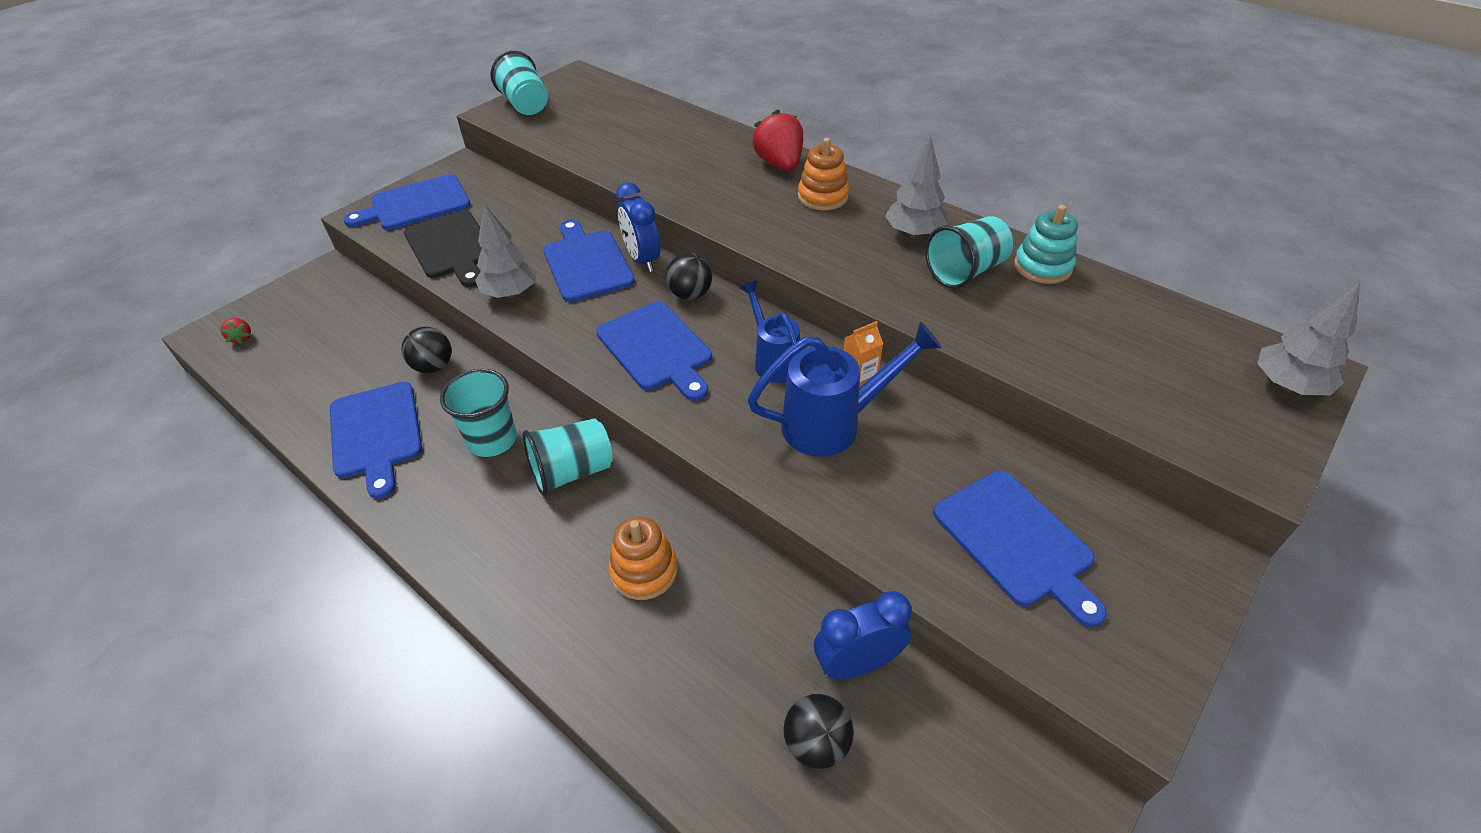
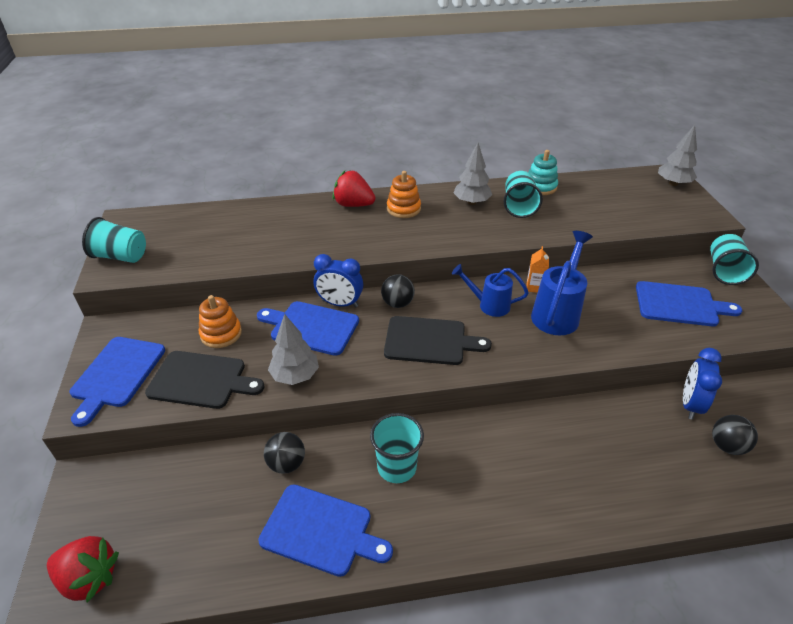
camera: 50 degrees left, 5 degrees down
red strawberry [220,318,251,344] -> red strawberry [47,536,119,602], size x2.14
turquoise cup [523,418,613,496] -> turquoise cup moved to [710,234,759,285]
blue cutting board [596,301,712,401] -> black cutting board [384,316,492,365]
orange stacking toy [609,516,678,600] -> orange stacking toy moved to [199,295,242,348]

